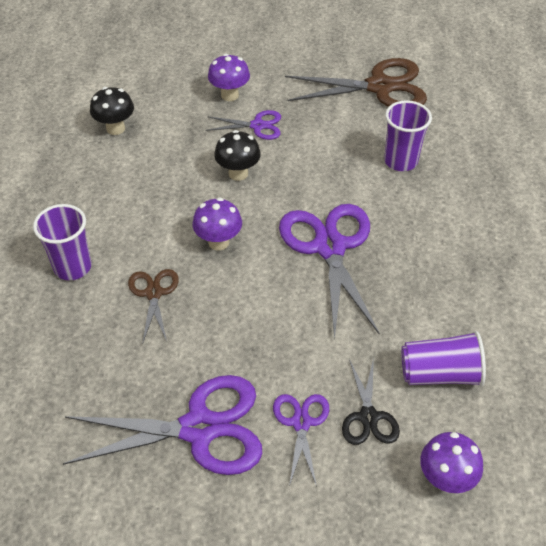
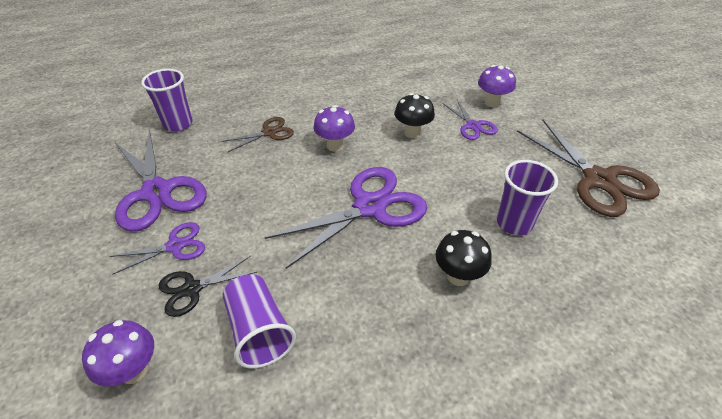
camera: 65 degrees right, 5 degrees down
purple cup [33,204,92,280] -> purple cup moved to [141,69,193,132]
black mushroom [90,87,134,135] -> black mushroom moved to [436,230,492,286]

